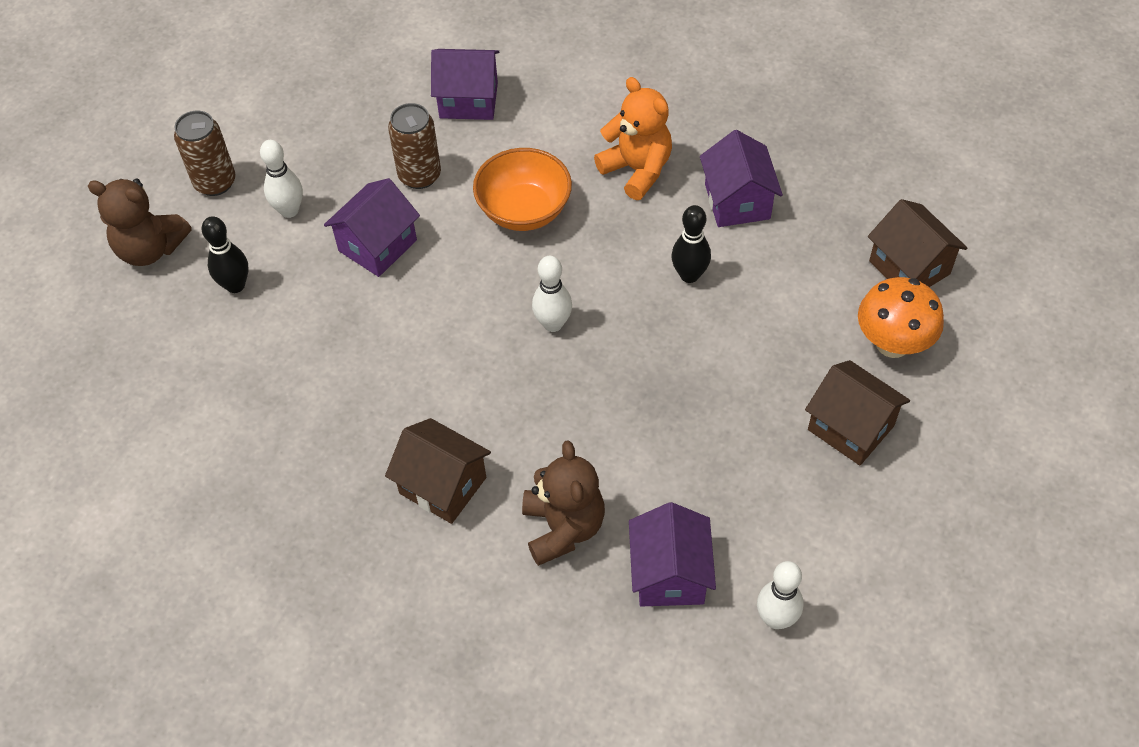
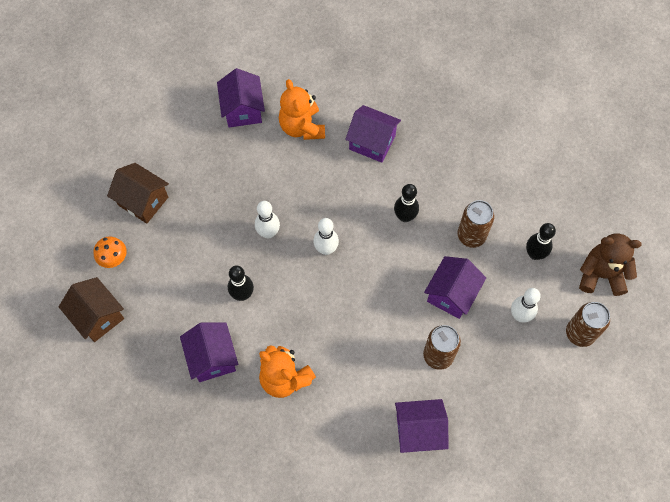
camera: 170 degrees right, 10 degrees up
brown house [385,418,491,524] -> purple house [345,105,401,163]
orange bowl [473,148,572,231] -> none
brown teddy bear [522,440,605,566] -> orange teddy bear [279,79,325,140]
white bowling pin [757,561,803,629] -> white bowling pin moved to [255,201,280,239]
orange mushroom [858,277,944,358] -> orange mushroom [94,236,127,268], size x0.63
none -> black bowling pin [394,184,419,222]
none -> brown can [457,200,494,248]

